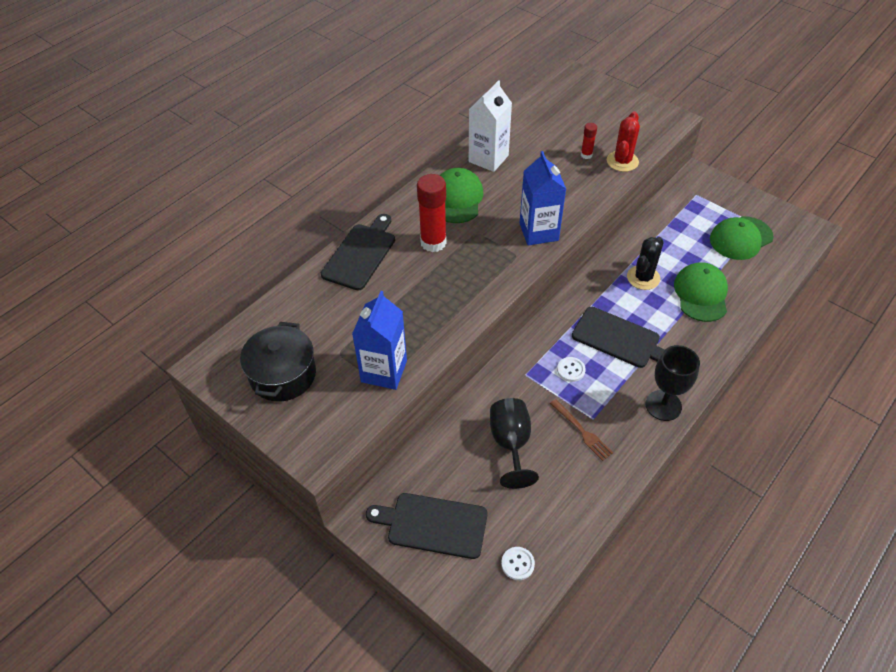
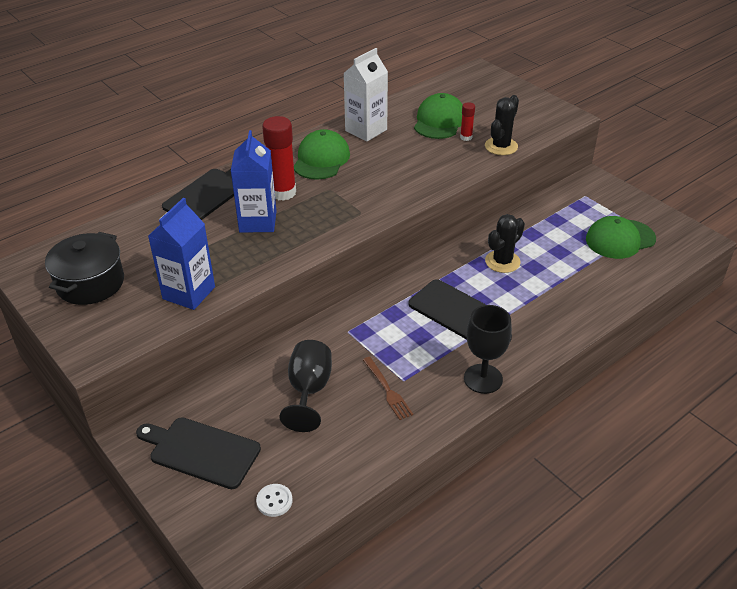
camera: 10 degrees right, 10 degrees down
blue carton [520,151,566,245] -> blue carton moved to [231,130,276,233]
white button [557,357,586,382] -> none
red cactus [607,111,640,172] -> black cactus [485,95,519,155]
green cap [674,262,728,322] -> green cap moved to [414,93,463,139]

